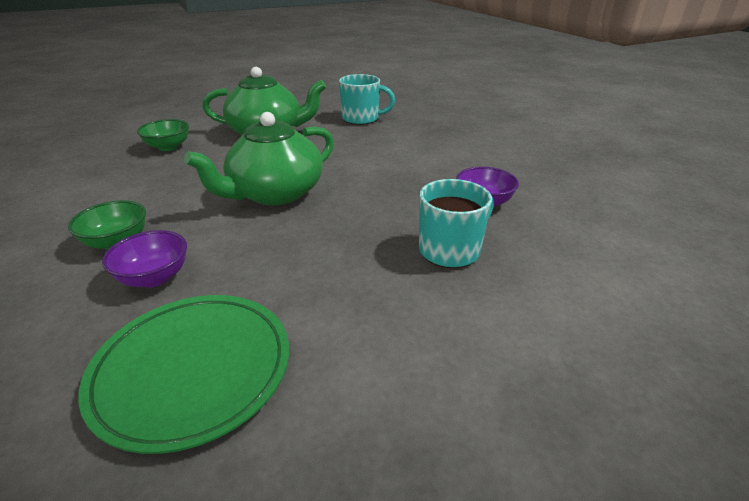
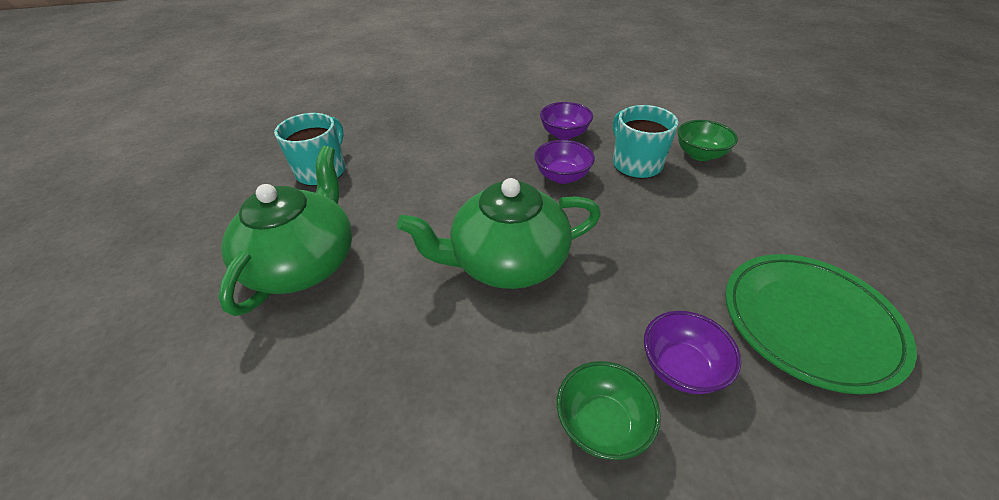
camera: 75 degrees left, 10 degrees up
green bowl [137,119,189,151] -> green bowl moved to [677,120,738,161]
green teapot [184,112,334,205] -> green teapot turned 105 degrees clockwise [397,178,601,289]
none -> purple bowl [534,140,595,184]

